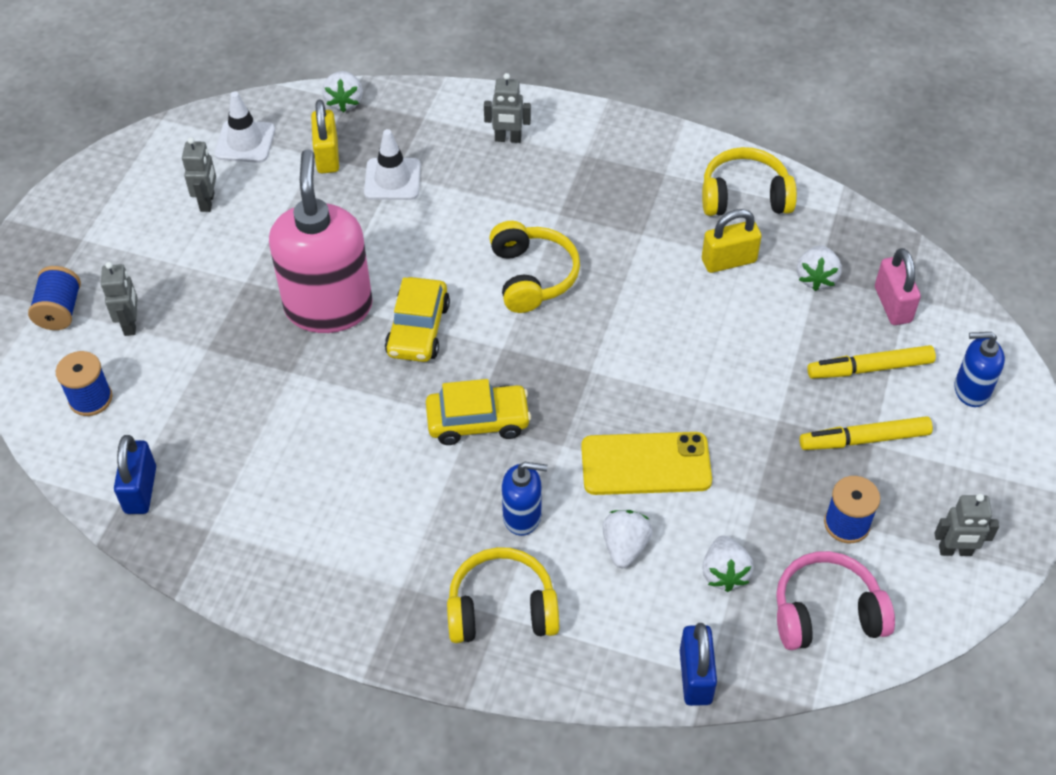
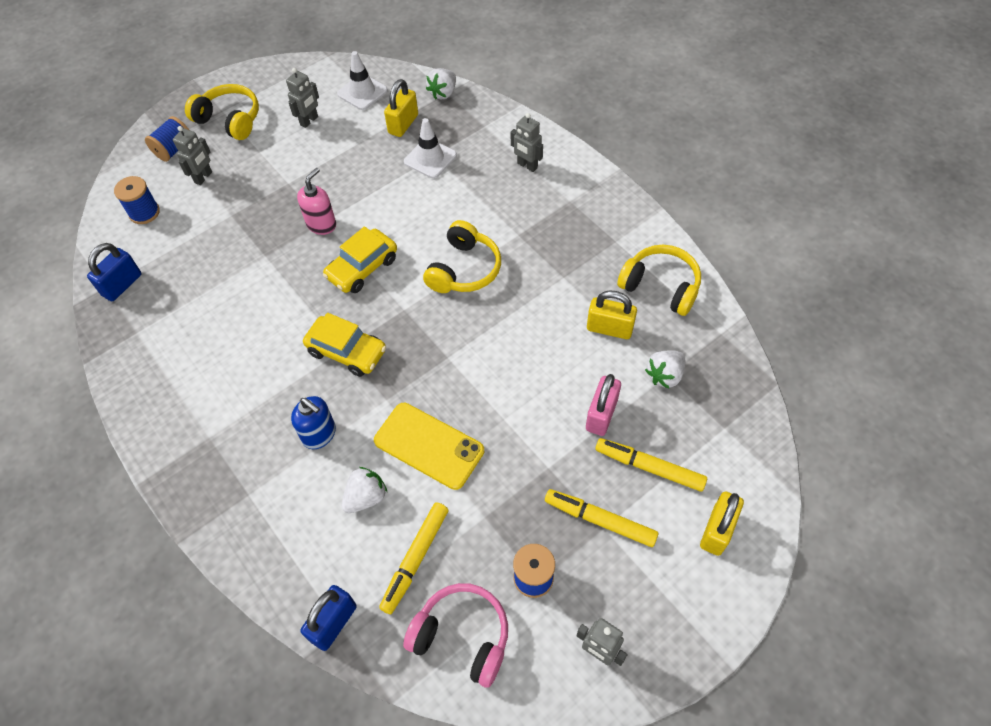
camera: 35 degrees right, 5 degrees up
pink soap dispenser [269,149,373,333] -> pink soap dispenser [297,168,336,235], size x0.49
yellow headphones [447,547,559,643] -> yellow headphones moved to [185,84,259,140]
white strawberry [702,536,754,592] -> yellow marker [379,502,449,614]
pink padlock [875,248,921,325] -> pink padlock moved to [586,374,621,436]
blue soap dispenser [955,332,1005,407] -> yellow padlock [700,491,744,556]

